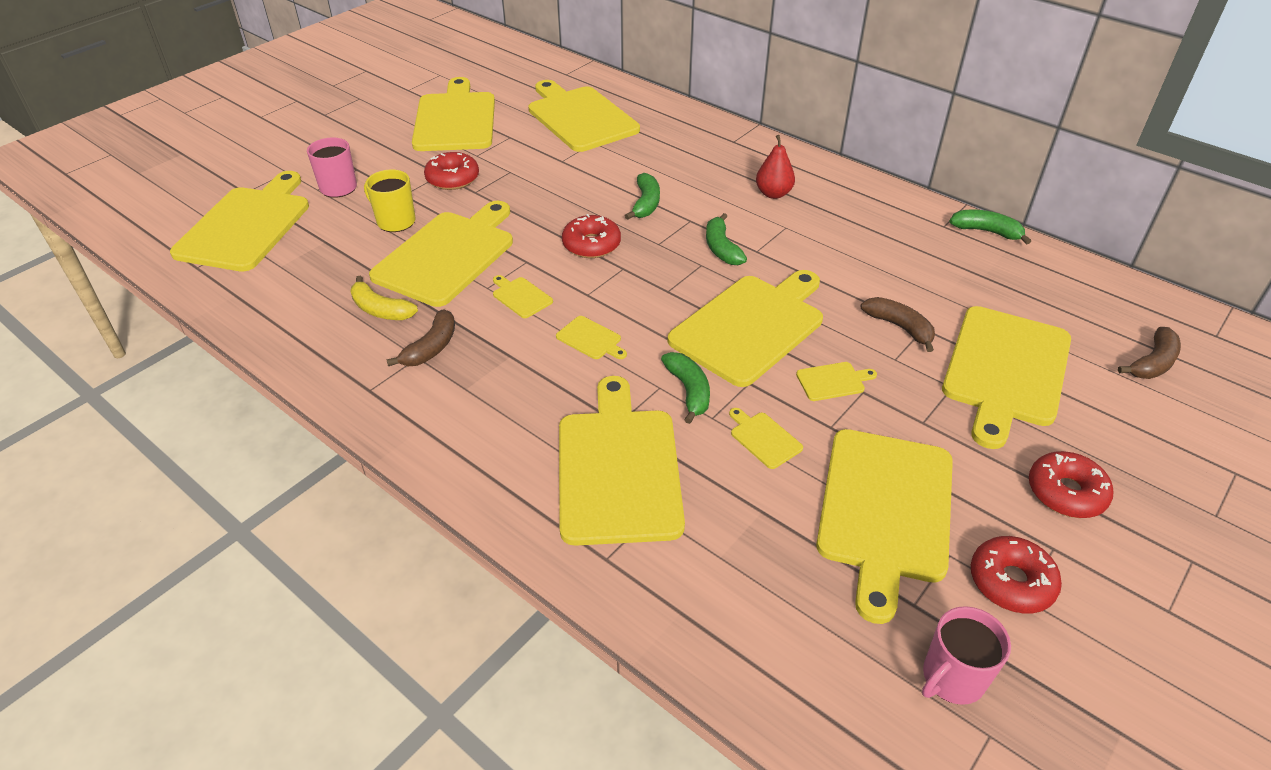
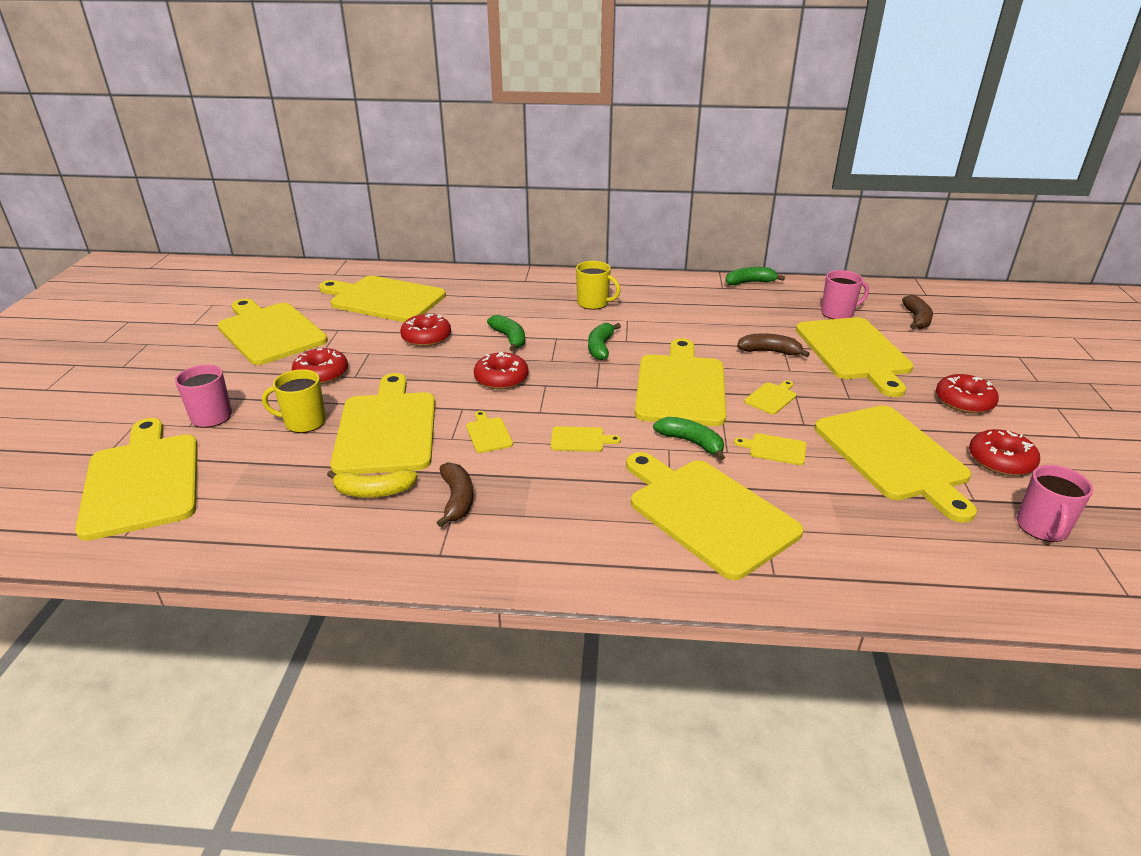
camera: 35 degrees left, 10 degrees down
yellow cutting board [493,275,553,318] -> yellow cutting board turned 60 degrees clockwise [466,411,513,453]
green banana [706,213,747,265] -> green banana turned 60 degrees clockwise [588,323,621,361]
red pear [756,135,795,199] -> yellow mug [576,261,621,310]
none -> red donut [400,314,451,347]
none -> pink mug [821,270,869,319]

